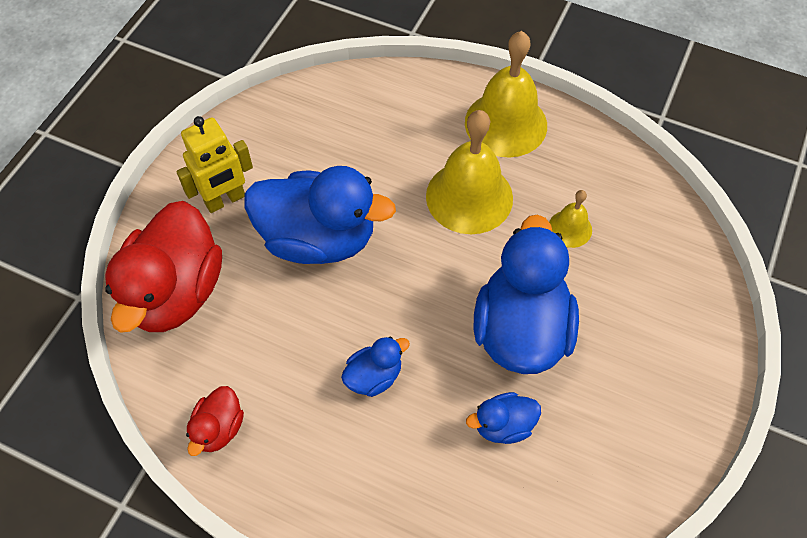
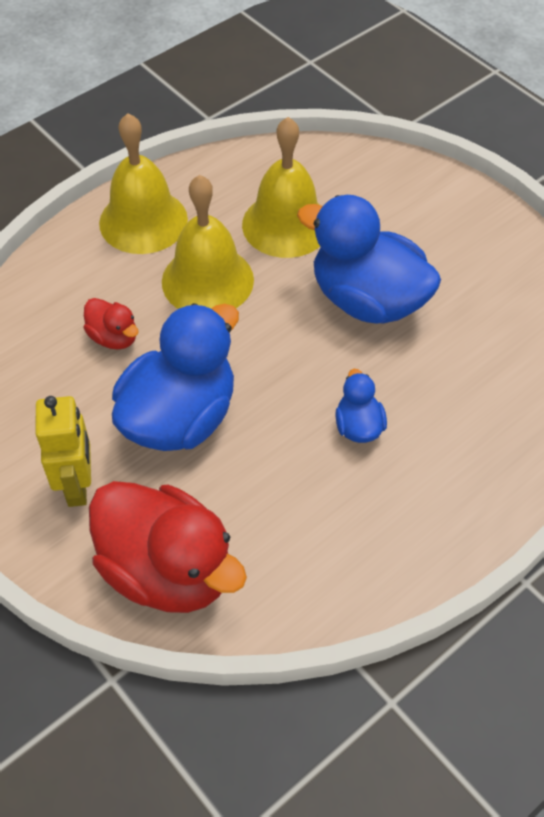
camera: 65 degrees left, 5 degrees down
red duck [186,386,244,456] -> red duck moved to [83,298,139,349]
blue duck [466,392,541,444] -> none
yellow bell [549,190,592,248] -> yellow bell [242,117,320,258], size x2.03

